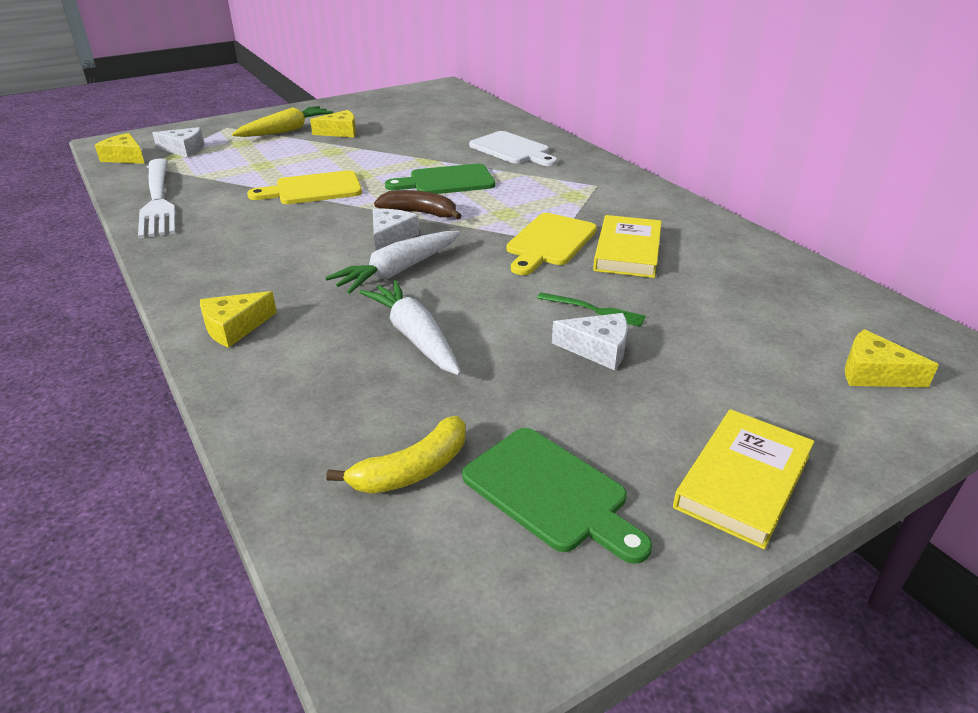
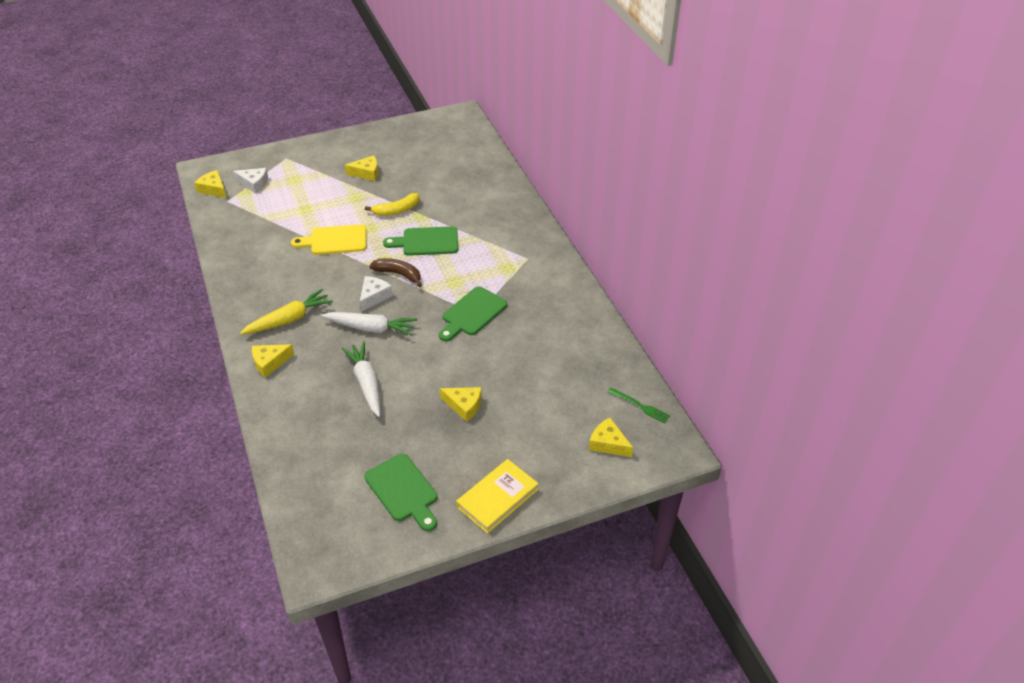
camera: 10 degrees right, 10 degrees up
white fork [138,158,176,239] -> none
yellow carrot [232,106,334,137] -> yellow carrot moved to [240,289,333,335]
white carrot [325,231,460,294] -> white carrot turned 135 degrees counterclockwise [321,312,417,336]
yellow banana [326,416,466,494] -> yellow banana moved to [365,193,420,216]
white cutting board [469,131,558,166] -> none
yellow cutting board [507,213,597,275] -> green cutting board [439,286,507,341]
green fork [537,292,646,327] -> green fork moved to [608,388,670,424]
white cheese [552,313,628,370] -> yellow cheese [440,387,482,422]
yellow book [593,215,662,278] -> none

